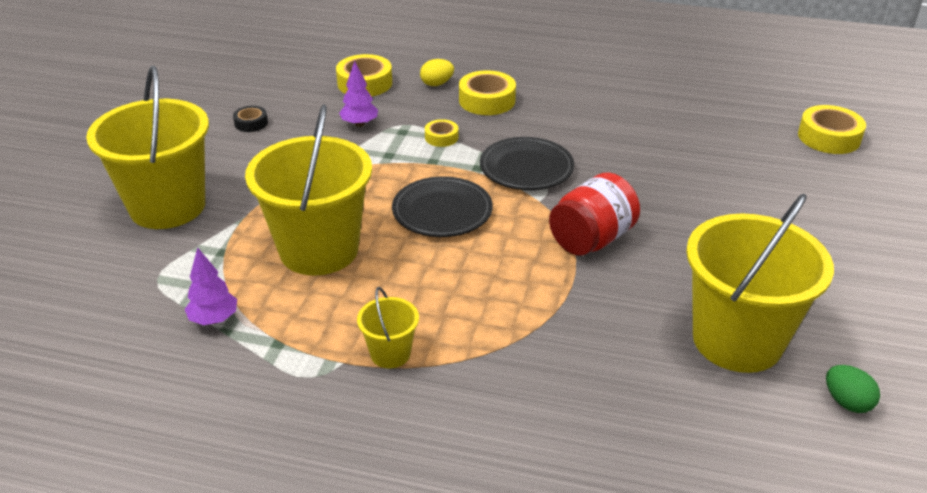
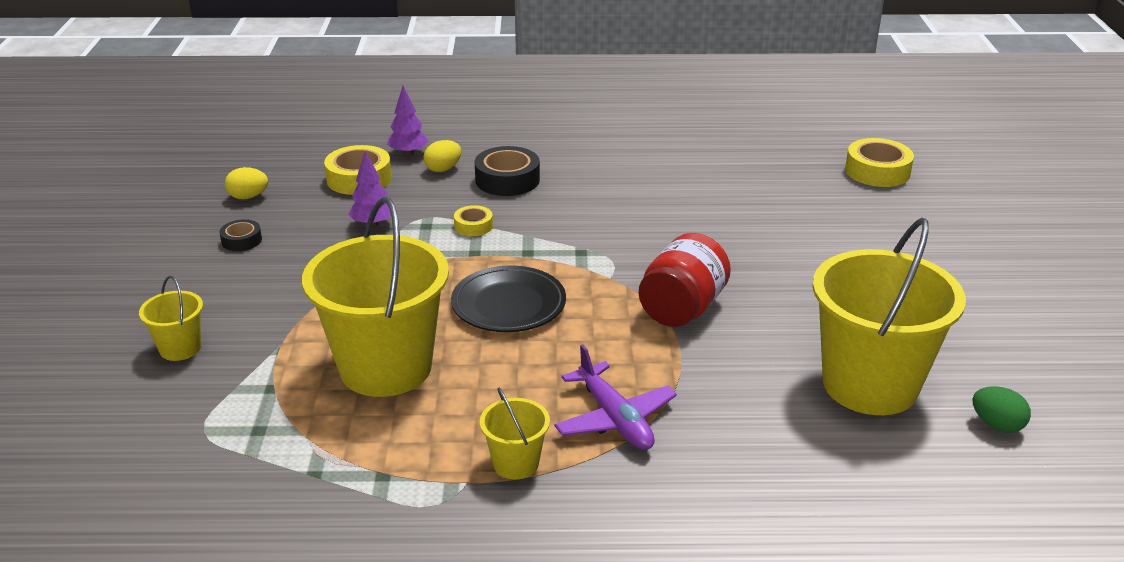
camera: 15 degrees left, 5 degrees down
yellow bucket [86,66,209,229] -> yellow bucket [139,276,203,361], size x0.45
purple tree [185,247,237,325] -> purple tree moved to [387,86,428,156]
yellow tape [459,70,516,115] -> black tape [474,146,540,196]
black plate [480,137,574,190] -> none
none -> yellow egg [225,167,268,199]
none -> purple plane [554,344,677,450]

